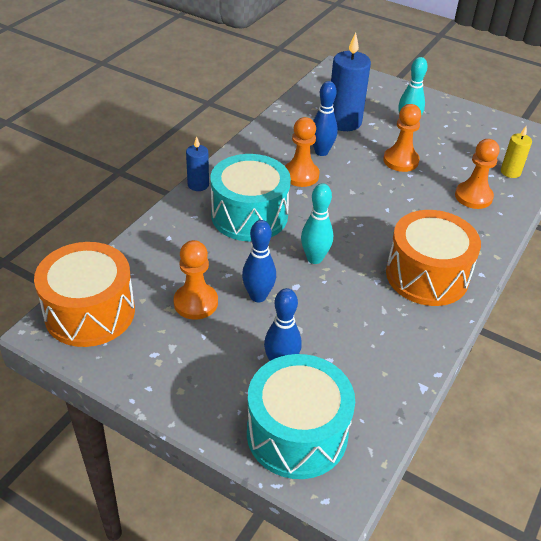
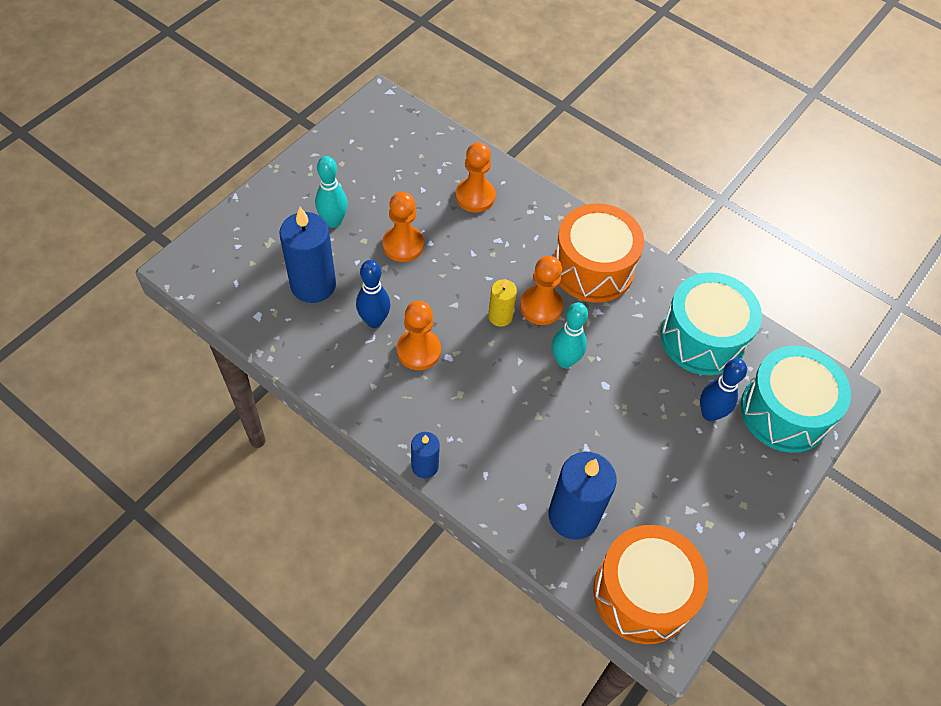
camera: 85 degrees left, 15 degrees up
orange pawn [174,240,218,320] -> orange pawn moved to [520,256,563,325]
turquoise drum [211,154,291,241] -> turquoise drum moved to [661,272,762,375]
blue bowling pin [242,220,276,302] -> none
yellow candle [501,126,532,178] -> yellow candle moved to [488,278,517,327]
none -> blue candle [548,452,617,540]

